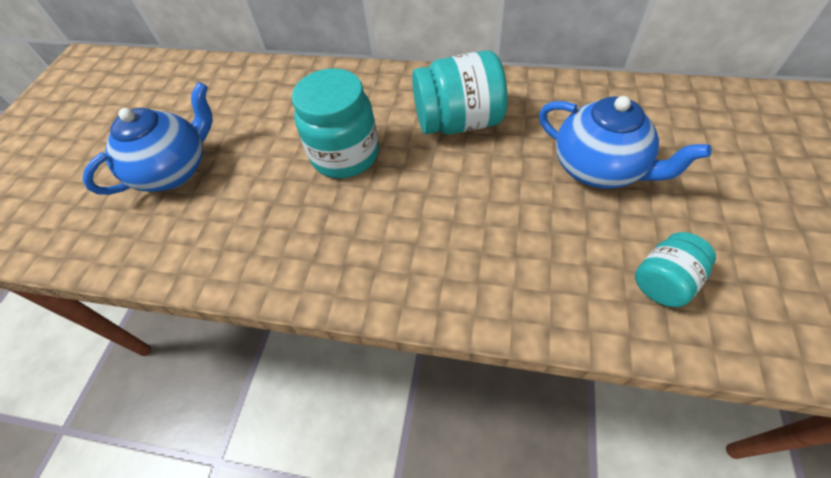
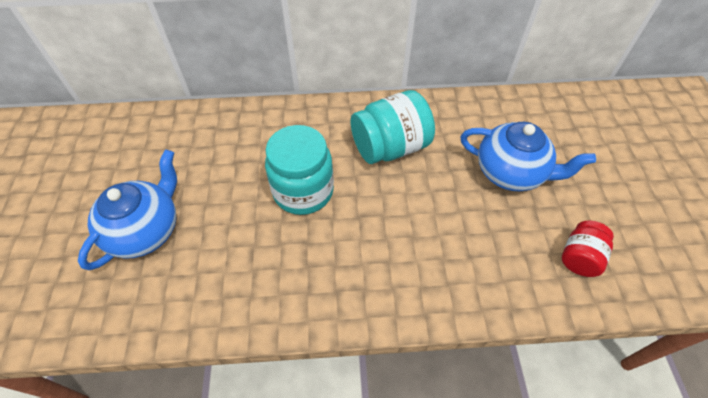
camera: 20 degrees left, 0 degrees up
turquoise jar [635,232,716,307] -> red jar [562,221,614,277]

